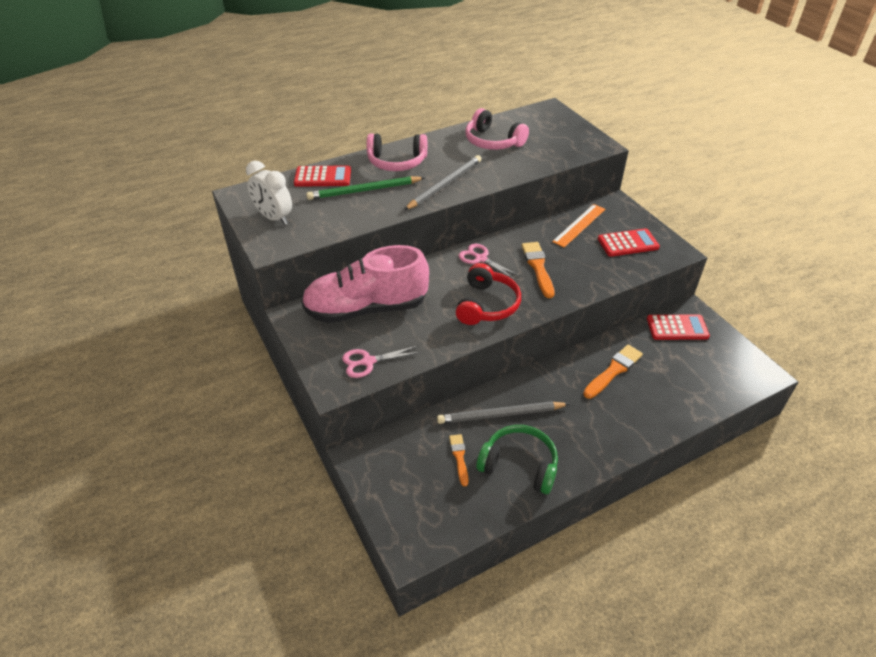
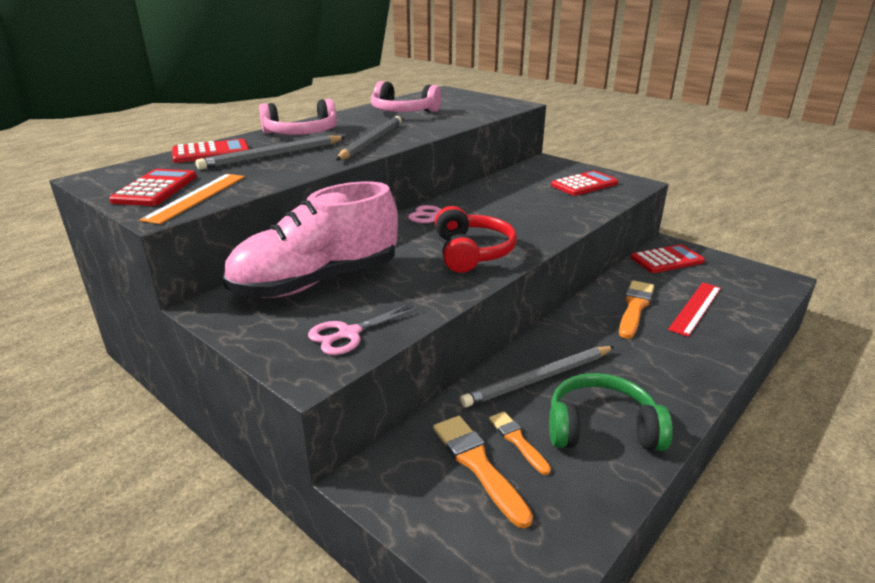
camera: 20 degrees left, 15 degrees down
white clock [246,161,292,225] -> red calculator [109,169,197,206]
green pencil [306,176,425,200] -> grey pencil [196,135,345,170]
orange brush [522,242,554,298] -> orange brush moved to [433,416,533,528]
orange ruler [552,204,605,248] -> orange ruler moved to [140,174,245,224]
none -> red ruler [668,282,721,337]

